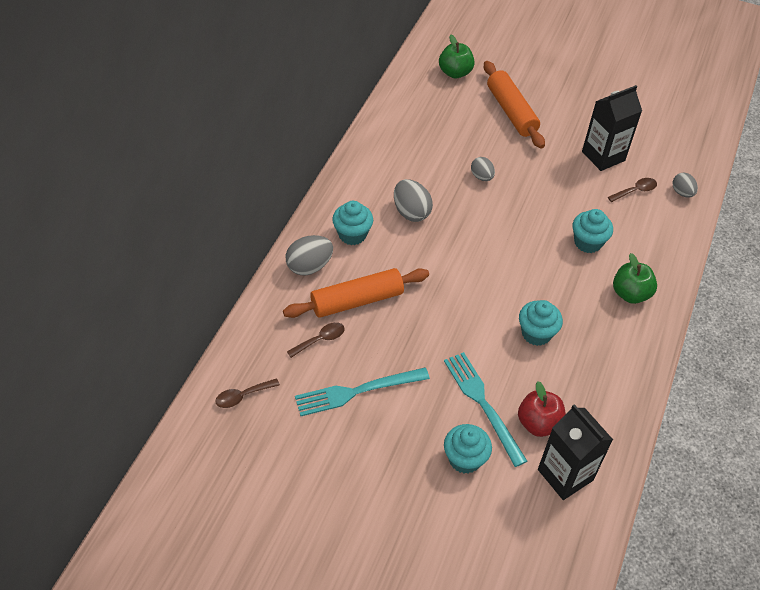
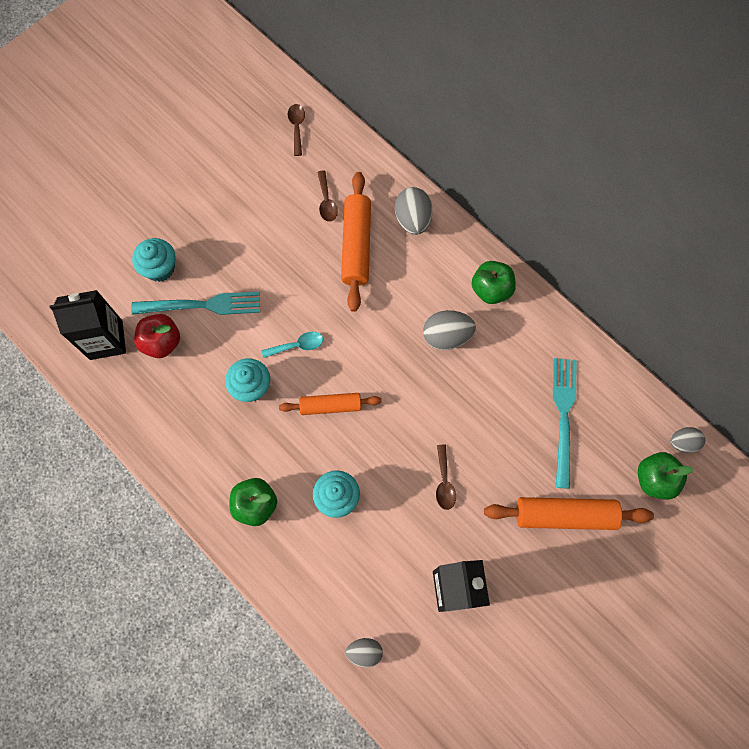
camera: 115 degrees right, 20 degrees up
turquoise fork [295,368,430,416] -> turquoise fork moved to [553,358,577,489]
turquoise cupcake [332,201,373,245] -> none
grey egg [471,157,495,181] -> grey egg moved to [670,427,705,453]
brown spoon [608,178,657,202] -> brown spoon moved to [436,445,456,510]
none -> turquoise spoon [262,332,323,358]
none -> orange rolling pin [279,393,382,415]
none -> green apple [472,261,516,304]

